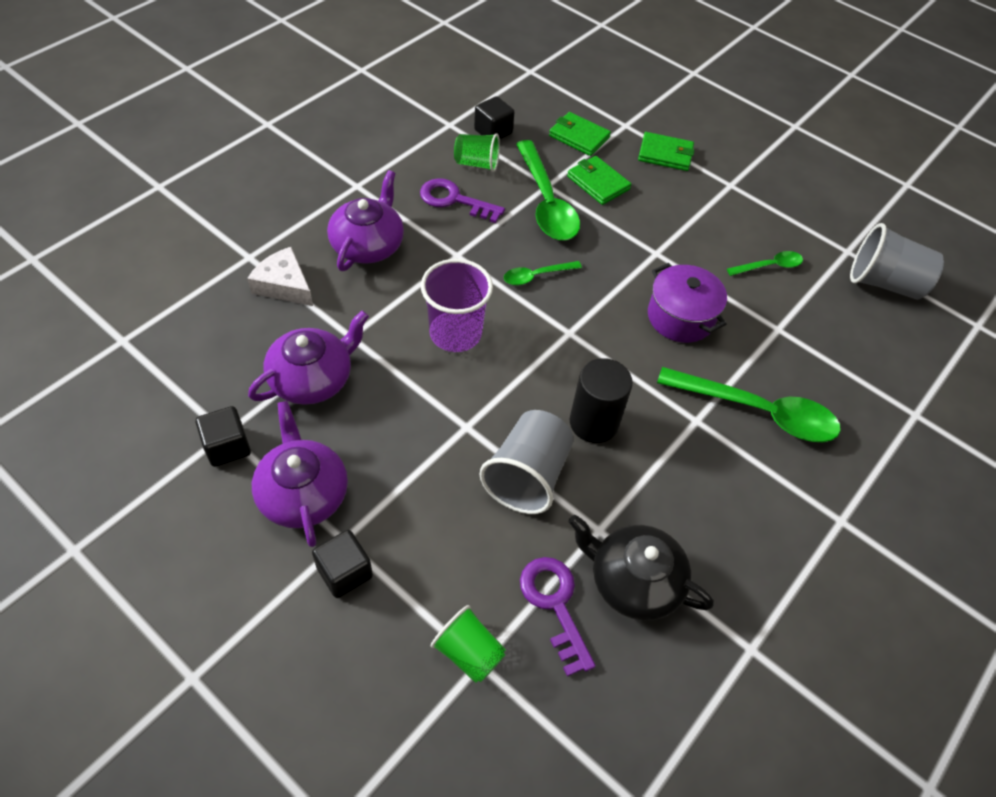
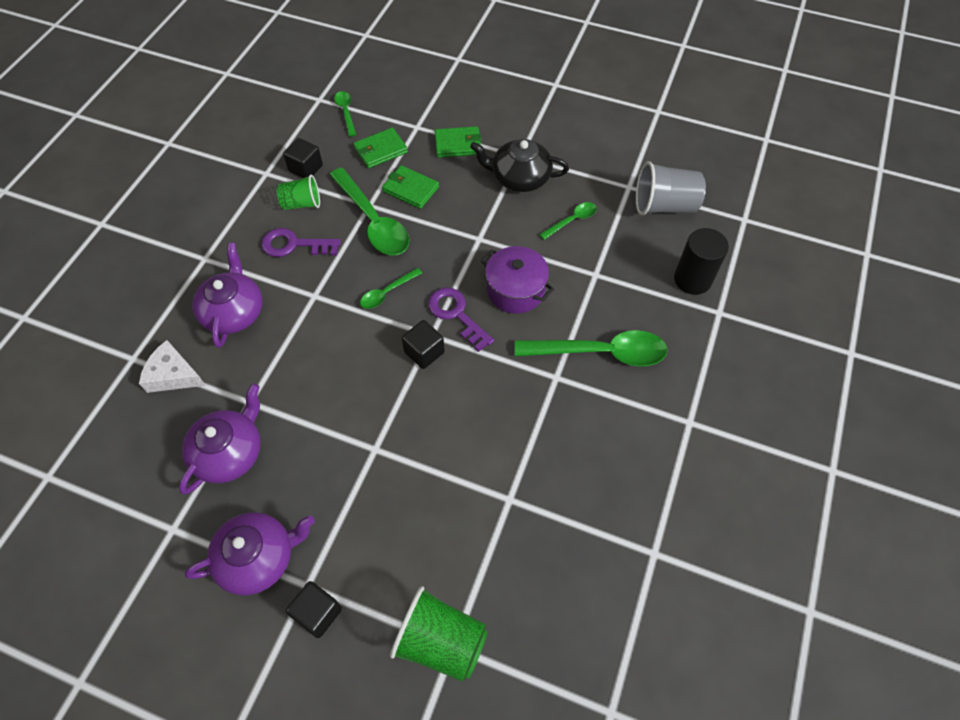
camera: 15 degrees left, 5 degrees up
black cube [196,406,251,467] -> black cube moved to [402,320,445,369]
purple teapot [252,401,348,547] -> purple teapot turned 105 degrees clockwise [185,512,315,596]
purple cup [421,259,493,352] -> none
green cup [431,605,506,683] -> green cup [390,586,488,682], size x1.57
grey cup [479,410,574,514] -> none
purple key [520,557,596,677] -> purple key moved to [428,287,494,352]
green wallet [549,112,611,156] -> green wallet turned 45 degrees counterclockwise [353,128,408,168]
black teapot [568,515,714,620] -> black teapot moved to [470,139,569,192]
black cylinder [570,358,633,443] -> black cylinder moved to [674,228,729,295]
none -> green spoon [334,91,356,137]

